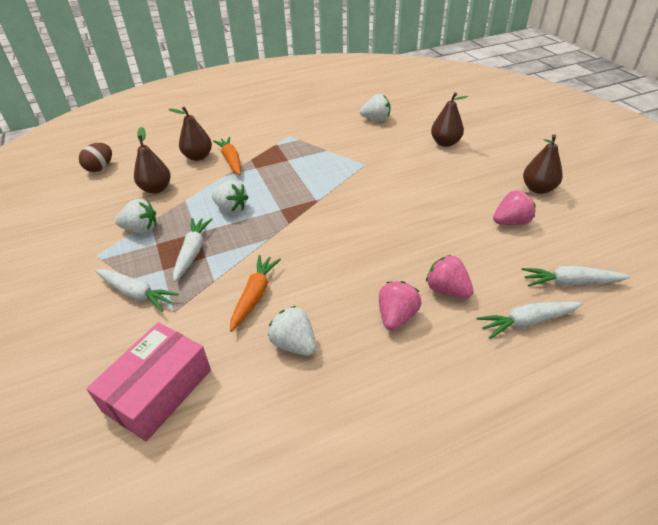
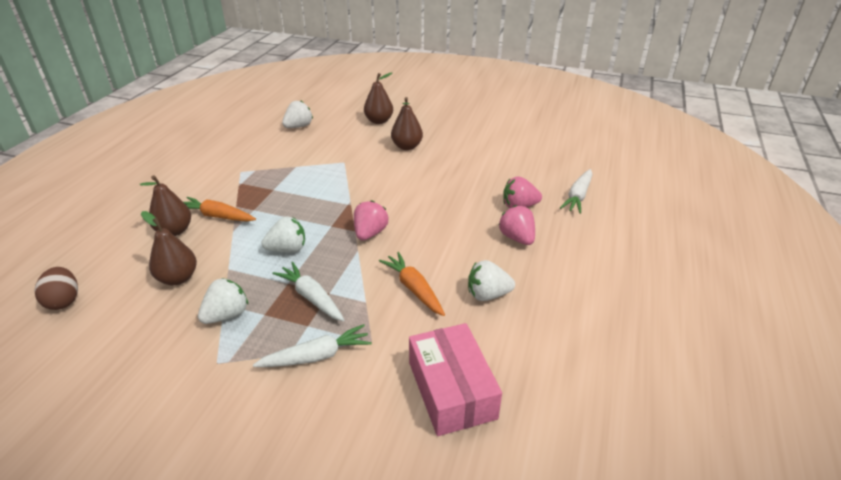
camera: 50 degrees left, 5 degrees down
pink strawberry [493,190,536,225] -> pink strawberry moved to [354,200,388,241]
white carrot [522,266,631,287] -> none
brown pear [523,134,563,194] -> brown pear moved to [391,97,423,150]

